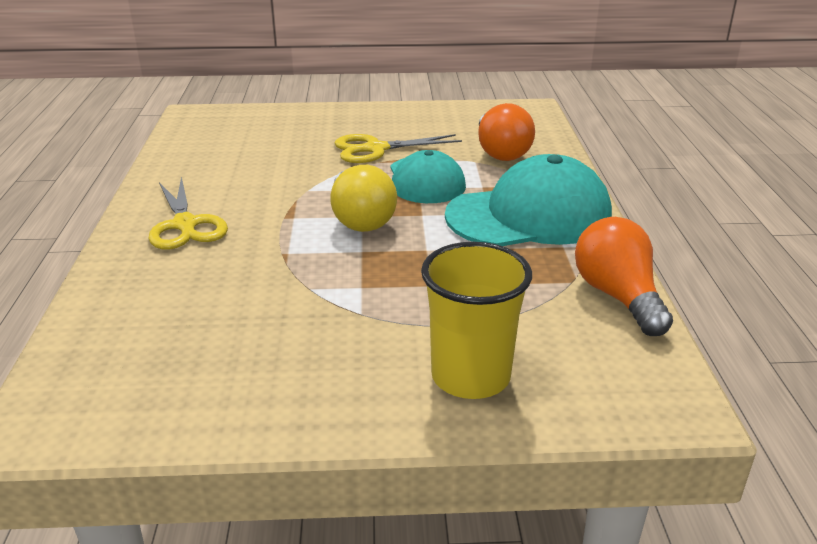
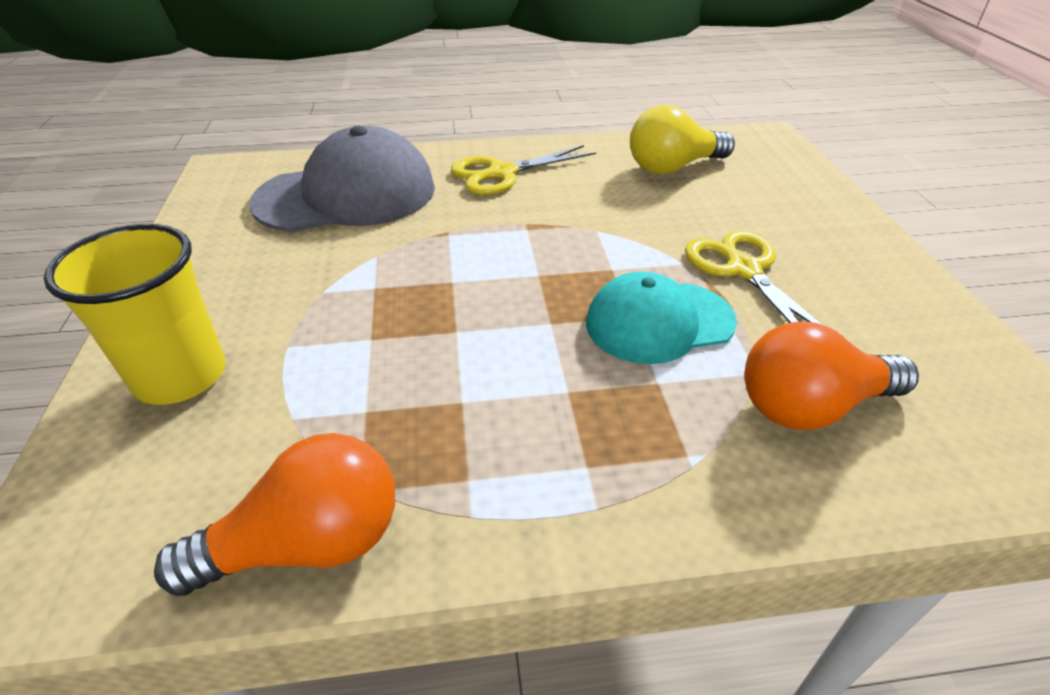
camera: 85 degrees right, 10 degrees up
yellow light bulb [331,165,397,232] -> yellow light bulb moved to [630,105,735,174]
turquoise cap [445,154,612,246] -> none
none -> grey cap [249,126,435,232]

